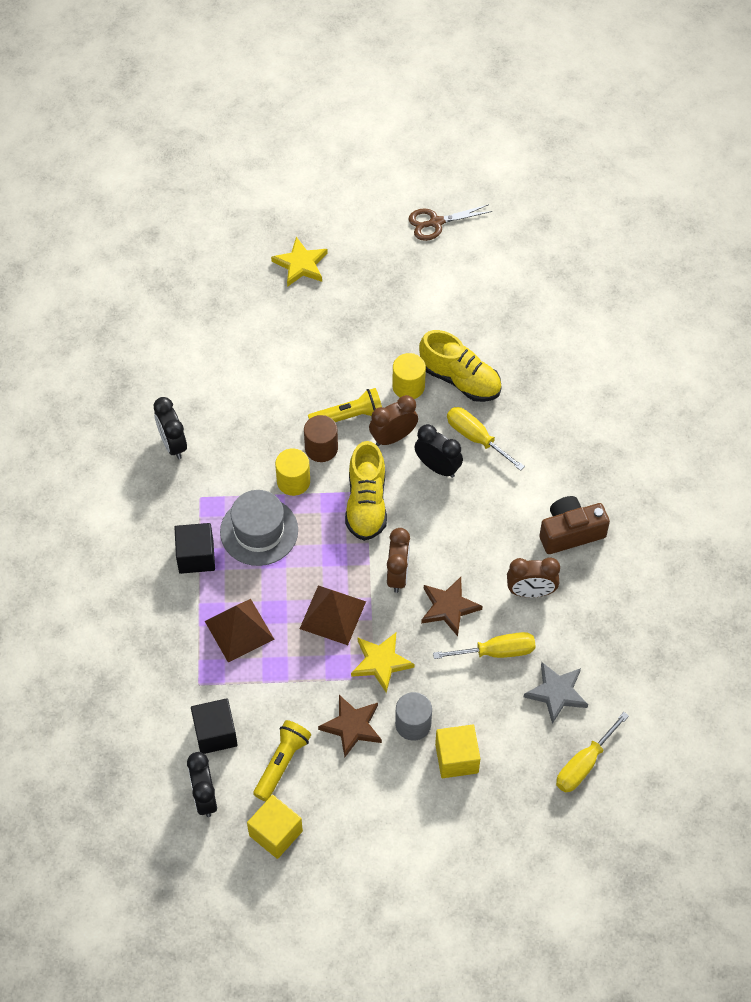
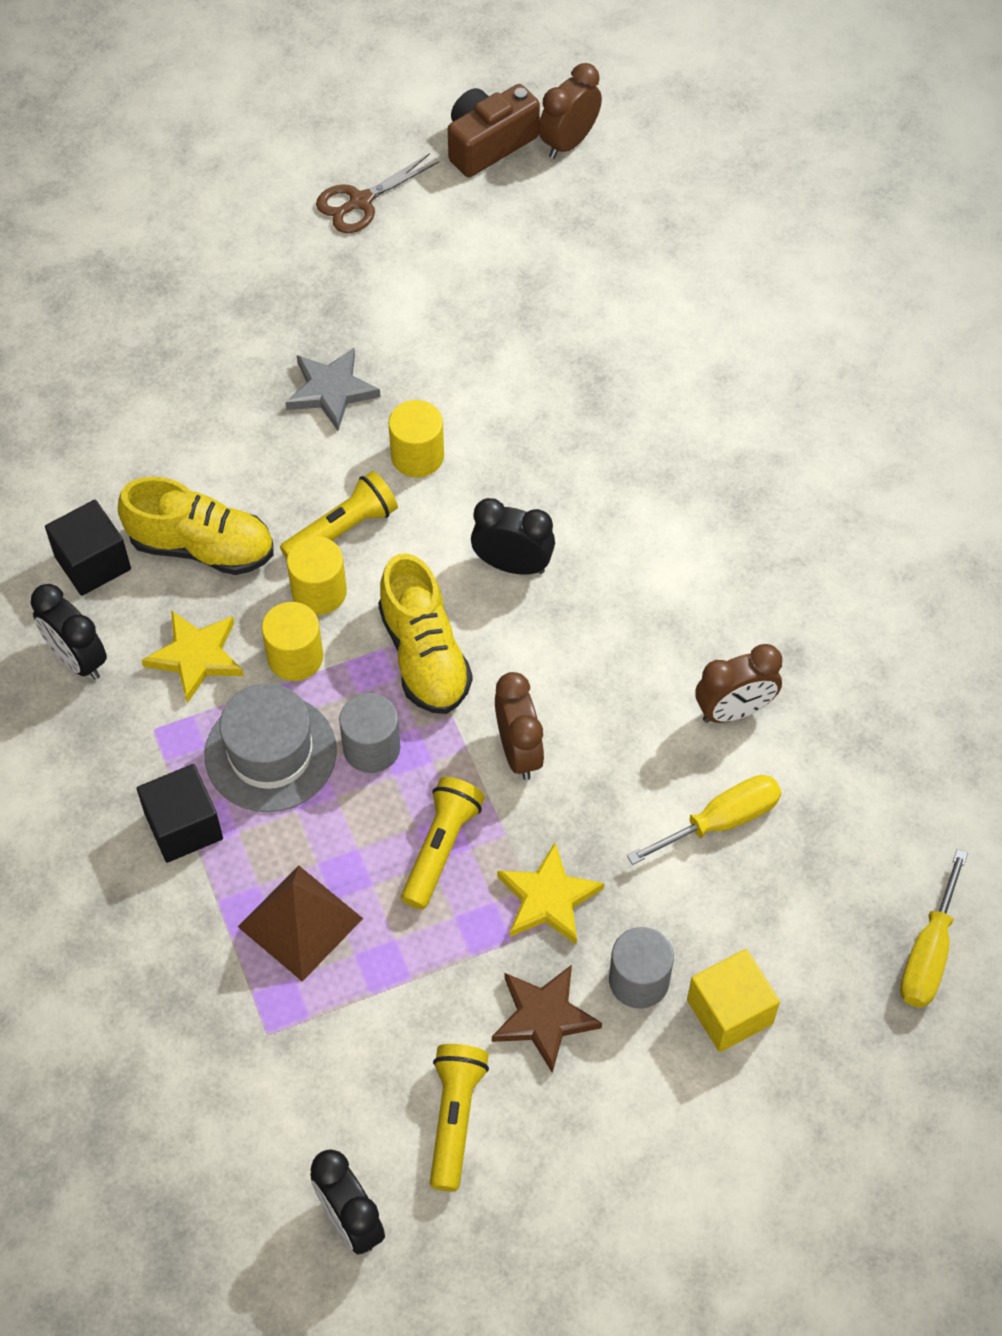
camera: 20 degrees left, 0 degrees up
black cube [191,698,238,754] -> black cube moved to [45,500,131,596]
yellow cube [247,795,303,859] -> none
yellow star [271,237,328,287] -> yellow star moved to [142,610,244,703]
brown pyramid [300,585,366,645] -> yellow flashlight [401,777,485,909]
brown cylinder [304,415,338,462] -> yellow cylinder [287,536,347,615]
brown clock [369,395,418,446] -> brown clock moved to [538,63,602,159]
yellow shoe [419,330,502,402] -> yellow shoe moved to [118,477,273,575]
brown star [421,577,482,636] -> none
yellow screwdriver [447,407,525,471] -> none
grey star [524,662,588,724] -> grey star moved to [285,348,381,431]
brown camera [539,496,610,554] -> brown camera moved to [448,84,540,177]
none -> grey cylinder [339,693,400,773]

